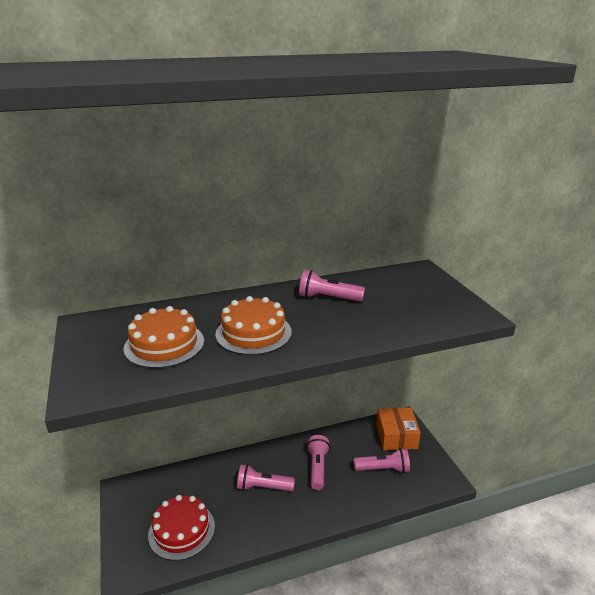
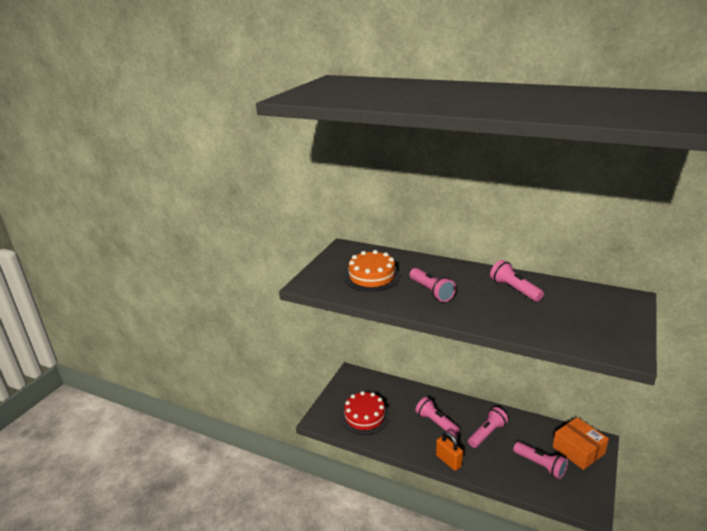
camera: 45 degrees right, 0 degrees up
orange cake [215,296,292,355] -> pink flashlight [410,268,456,302]
orange box [376,407,421,450] -> orange box turned 75 degrees counterclockwise [553,417,609,470]
none -> orange padlock [436,432,463,471]

